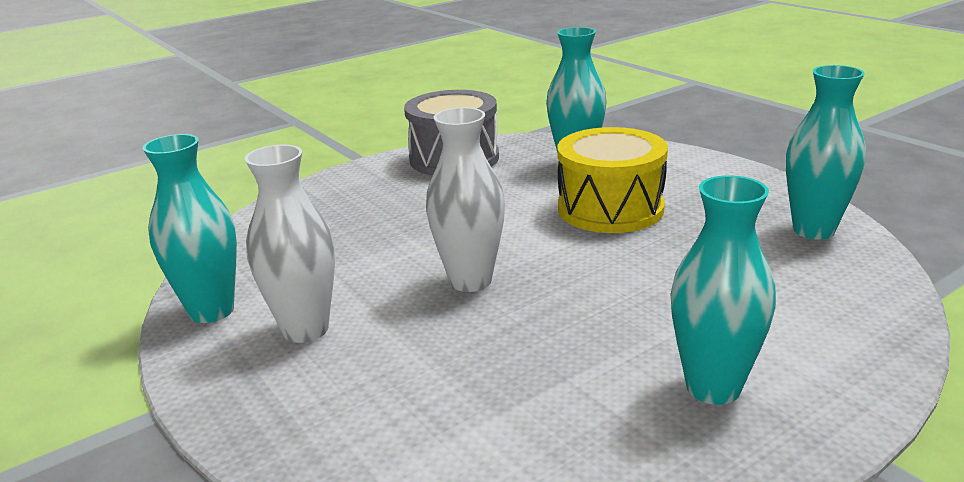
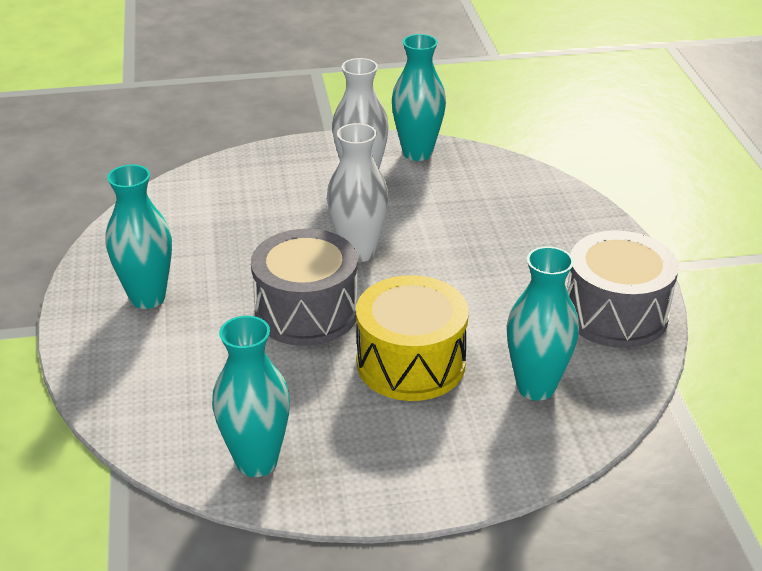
camera: 115 degrees right, 10 degrees up
none -> grey drum [251,229,358,346]

